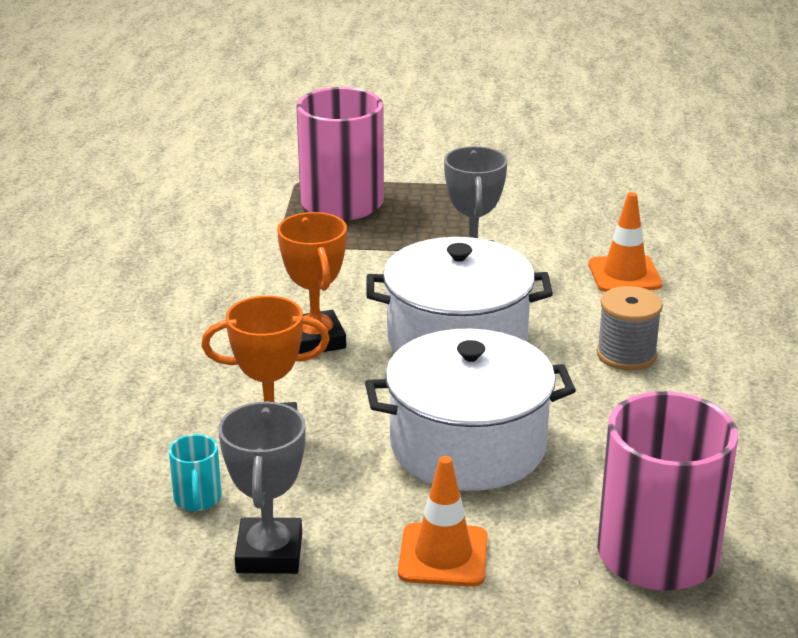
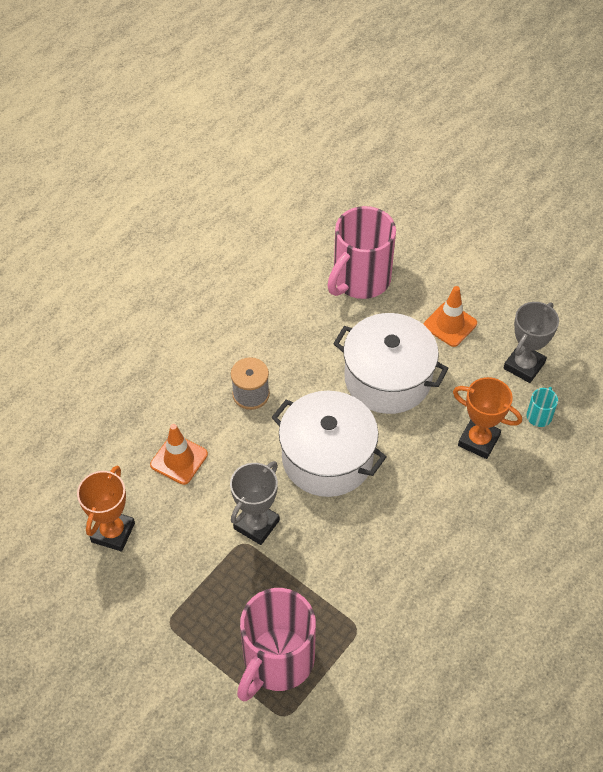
camera: 145 degrees left, 25 degrees up
orange trophy [277,212,347,354] -> orange trophy moved to [77,466,135,552]

